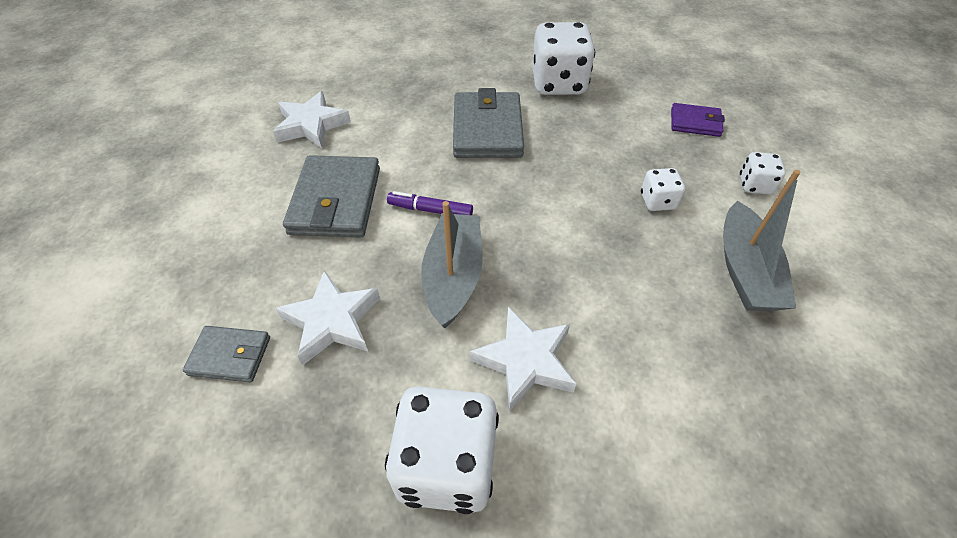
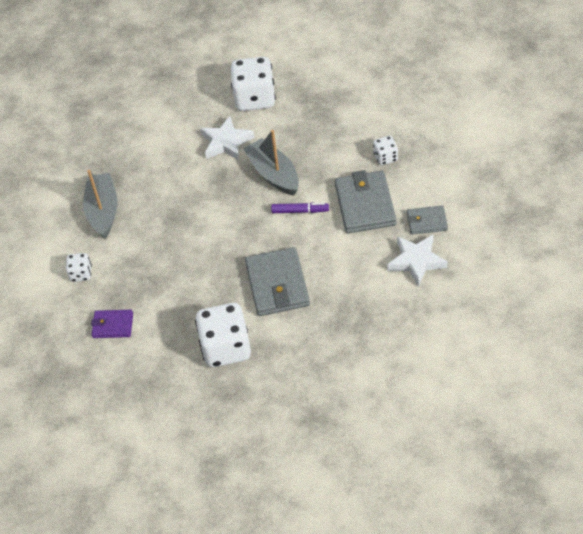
camera: 175 degrees right, 0 degrees up
grey wallet [183,326,270,382] -> grey wallet moved to [407,205,448,235]
white star [275,270,380,365] -> none
grey boat [421,201,483,328] -> grey boat turned 150 degrees clockwise [243,130,299,195]
white dice [641,168,685,211] -> white dice moved to [373,136,398,165]

